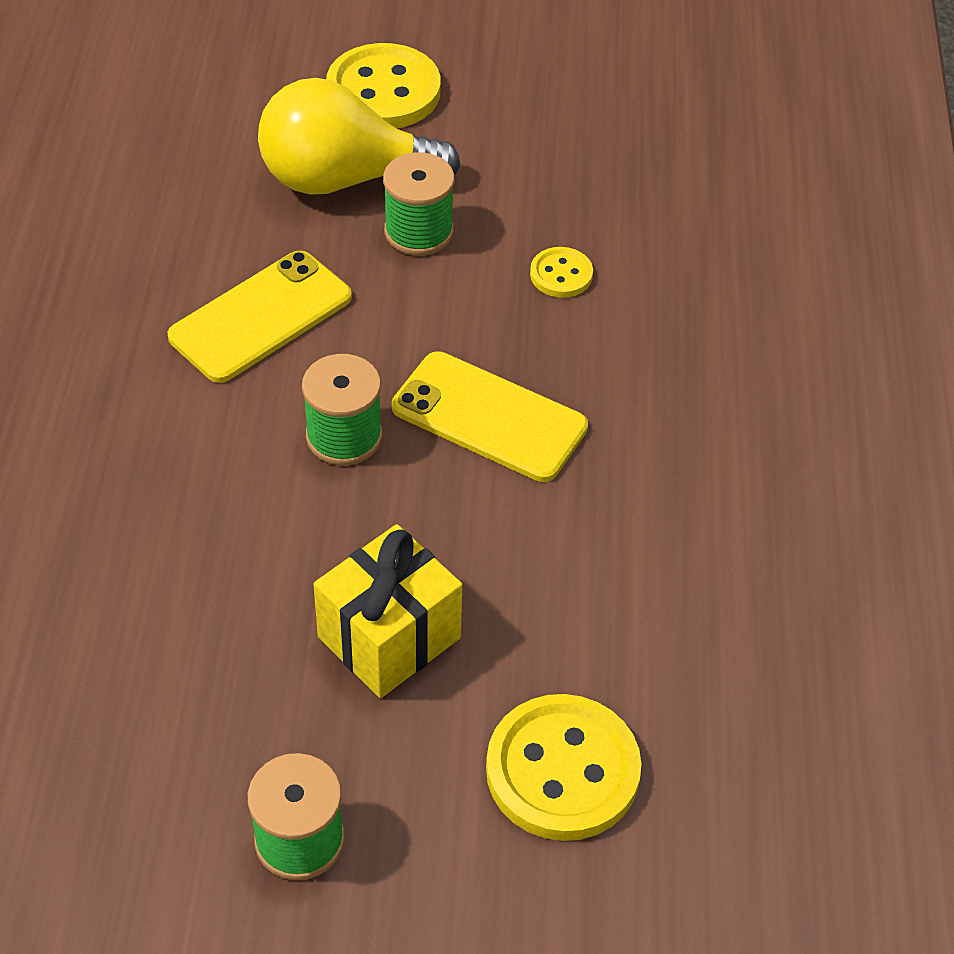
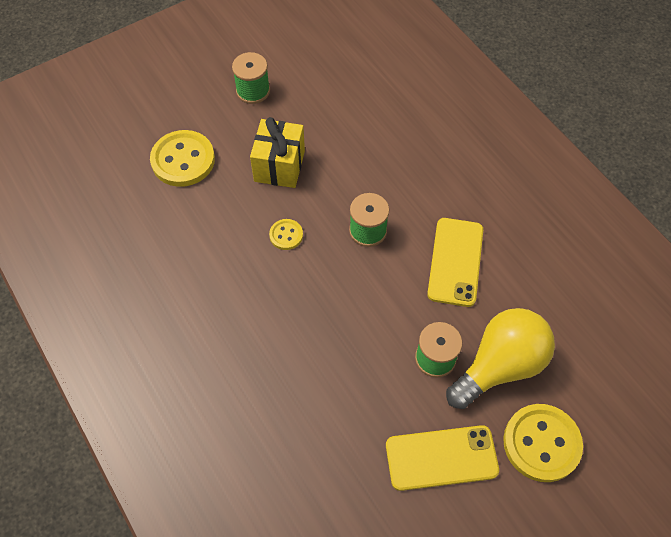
camera: 145 degrees right, 10 degrees up
yellow phone [392,351,588,482] -> yellow phone moved to [386,425,499,491]
yellow button [530,247,593,298] -> yellow button moved to [269,219,303,250]

